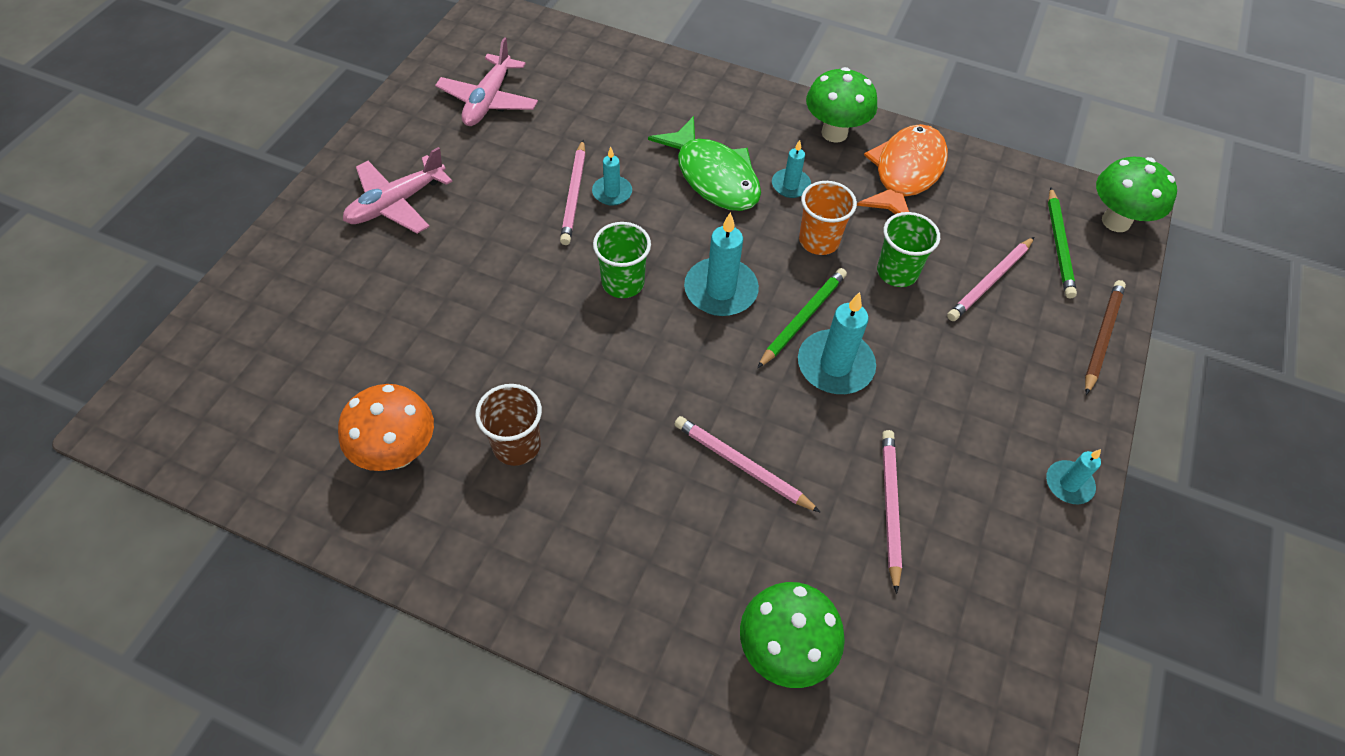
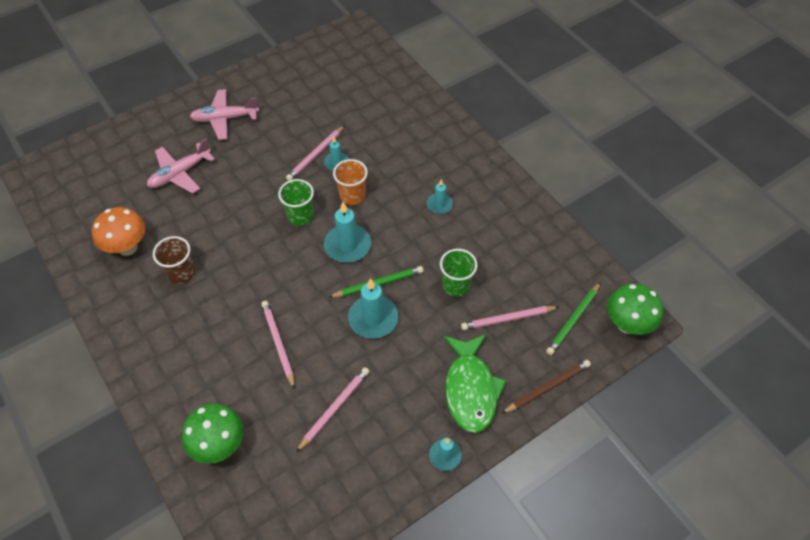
camera: 35 degrees right, 0 degrees up
pink plane [435,37,538,126] -> pink plane moved to [147,139,215,193]
green fish [648,116,761,211] -> green fish moved to [443,334,506,433]
orange cup [799,181,857,255] -> orange cup moved to [333,159,368,205]
green mushroom [806,67,877,143] -> none
orange fish [857,124,948,214] -> none

